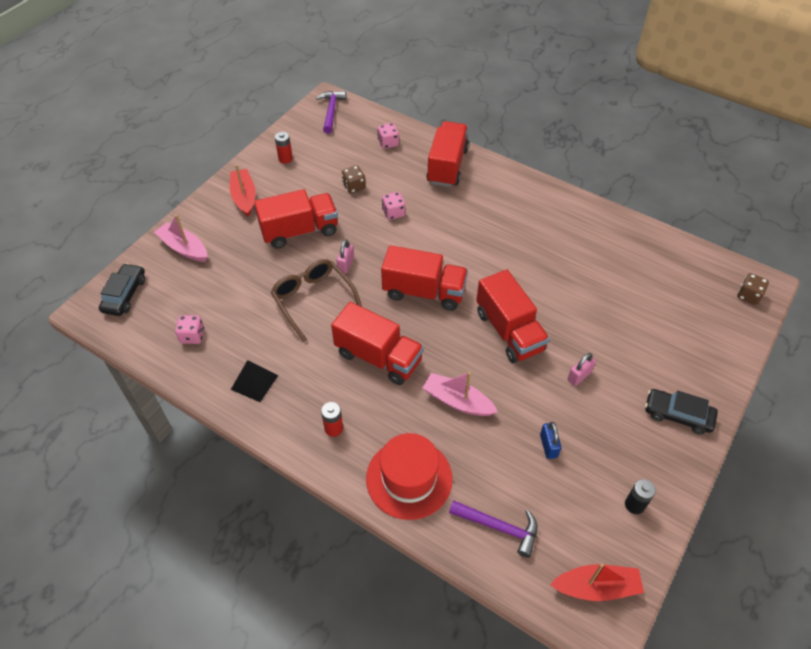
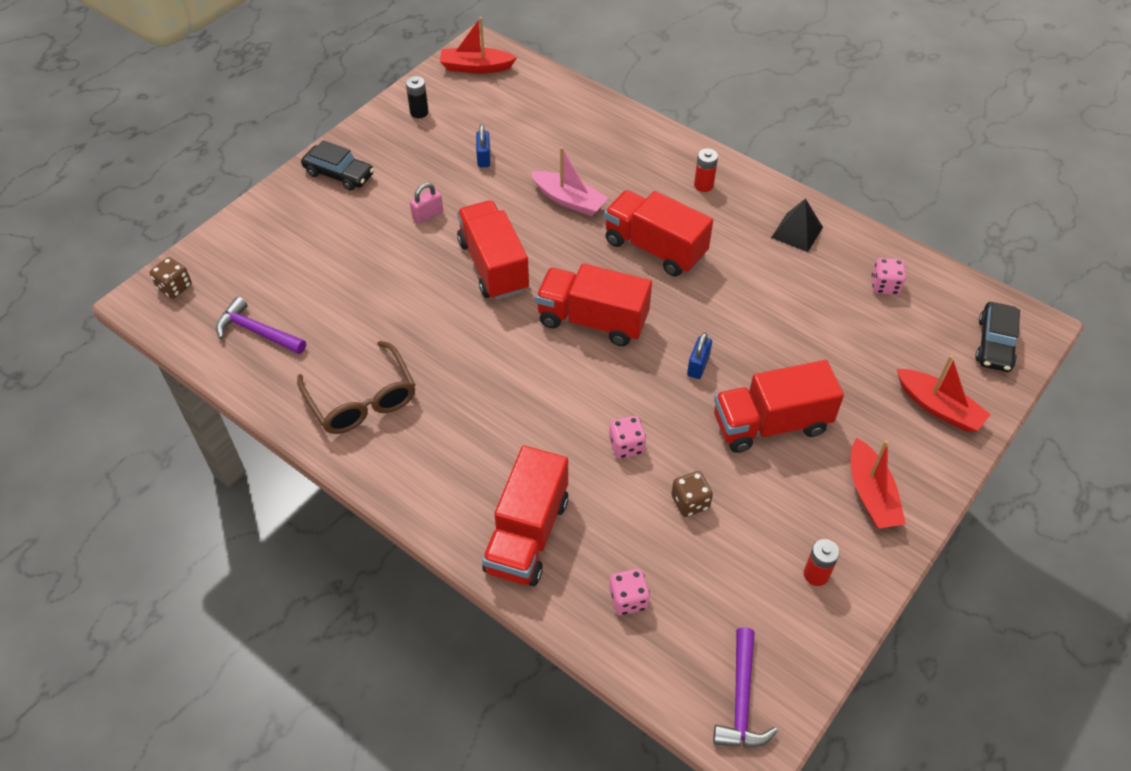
camera: 175 degrees left, 0 degrees up
pink boat [154,215,207,262] -> red boat [897,355,991,432]
brown glasses [271,259,362,342] -> brown glasses moved to [297,341,415,434]
pink padlock [336,239,354,274] -> blue padlock [687,332,712,379]
red hat [366,433,453,520] -> none
purple hammer [449,500,538,558] -> purple hammer moved to [216,297,306,354]

